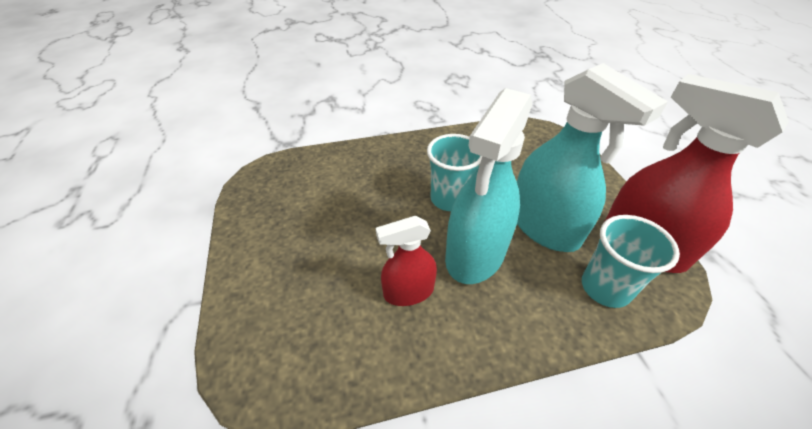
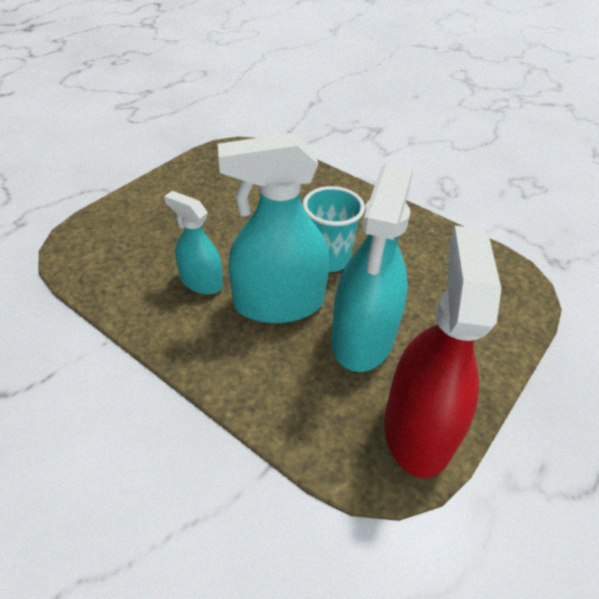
camera: 50 degrees right, 0 degrees up
red spray bottle [376,216,437,306] -> turquoise spray bottle [164,191,223,294]
turquoise cup [582,215,680,308] -> none

